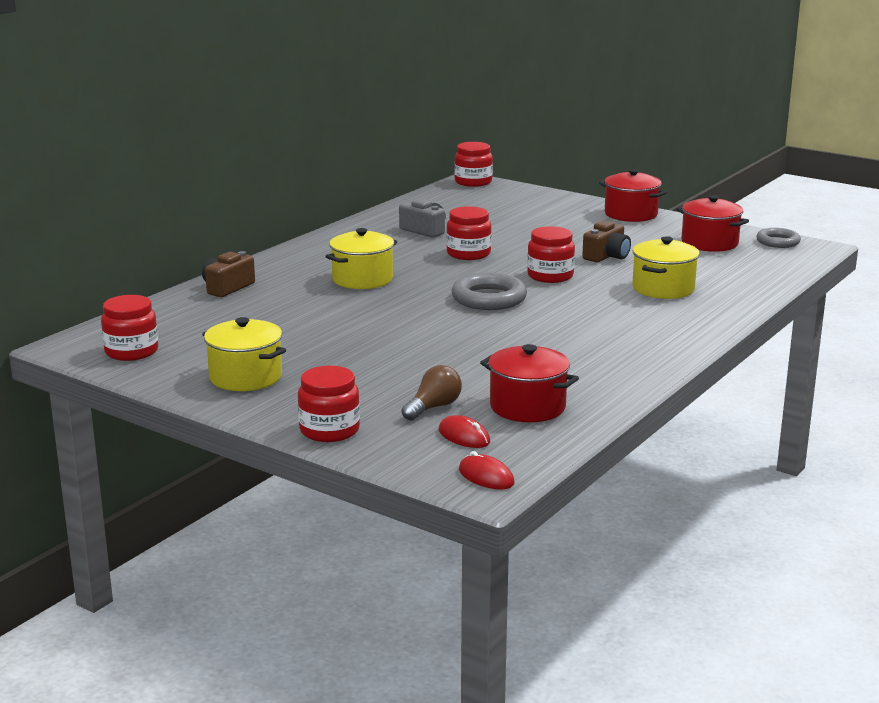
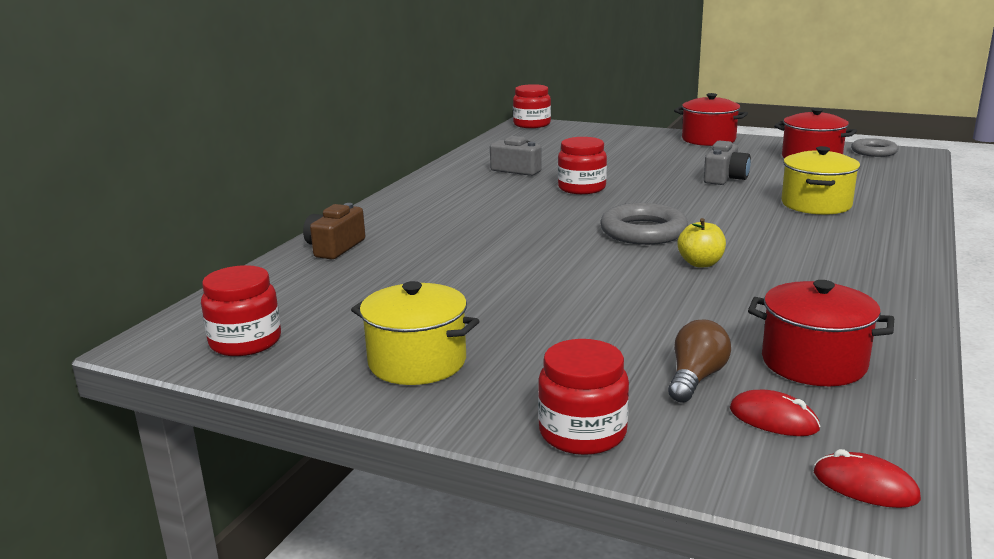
camera: 10 degrees left, 0 degrees up
yellow pot [326,228,397,289] -> none
red jar [527,226,575,283] -> none
brown camera [582,220,631,262] -> grey camera [704,140,751,185]
none -> yellow apple [677,218,726,267]

